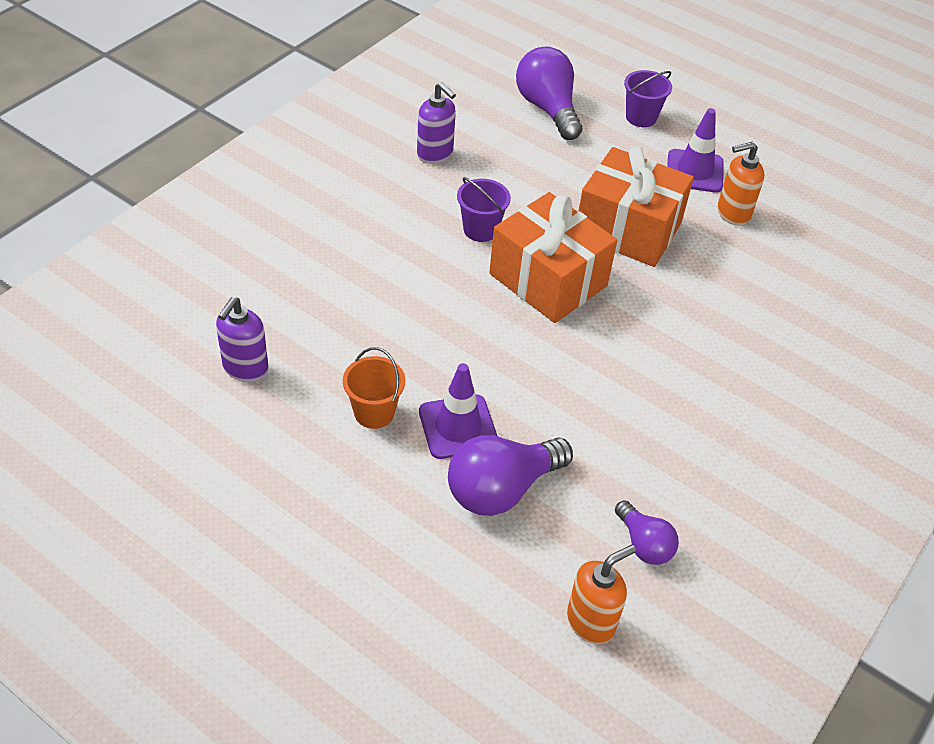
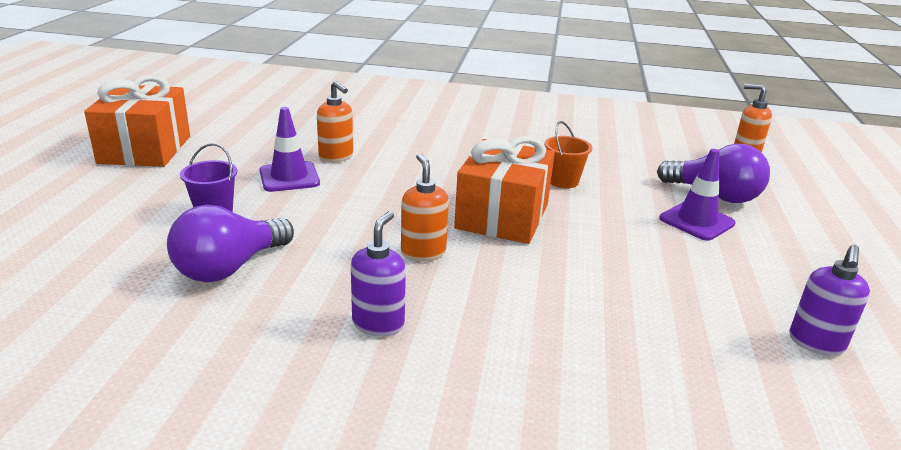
camera: 115 degrees left, 20 degrees down
purple soap dispenser [216,297,269,382] -> purple soap dispenser turned 120 degrees clockwise [789,245,870,356]
orange bucket [343,347,405,429] -> orange bucket moved to [544,121,592,188]
purple bucket [457,177,511,242] -> none
orange gift [578,146,694,267] -> orange gift moved to [84,75,190,167]
purple light bulb [615,500,679,565] -> none
none -> orange soap dispenser [401,153,449,261]

